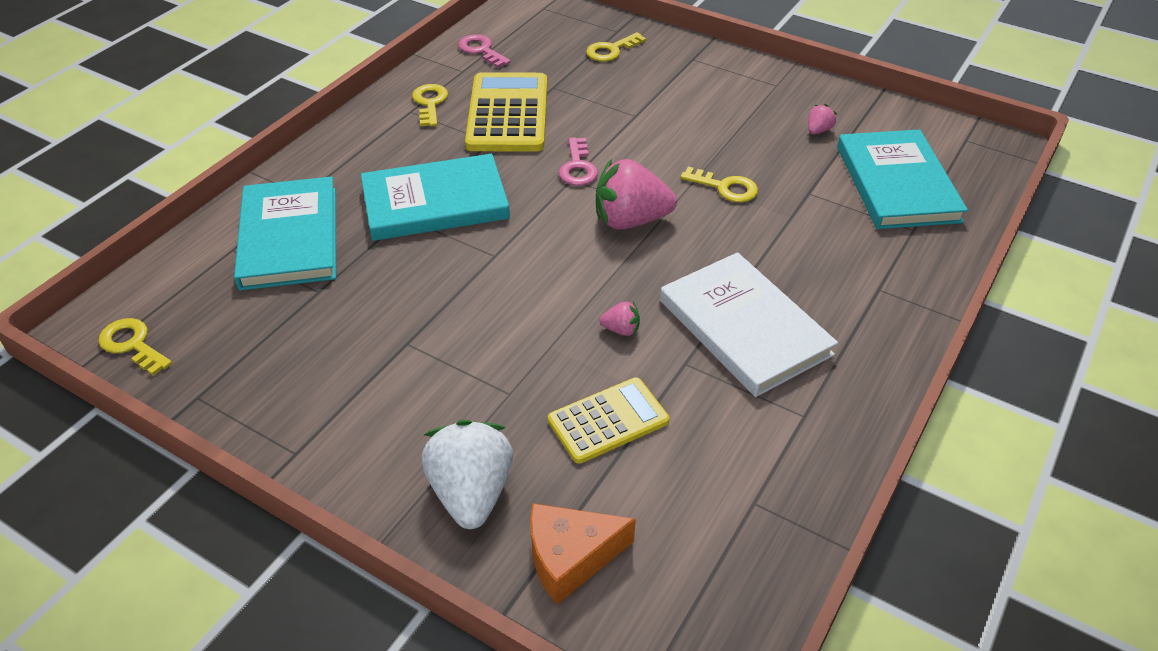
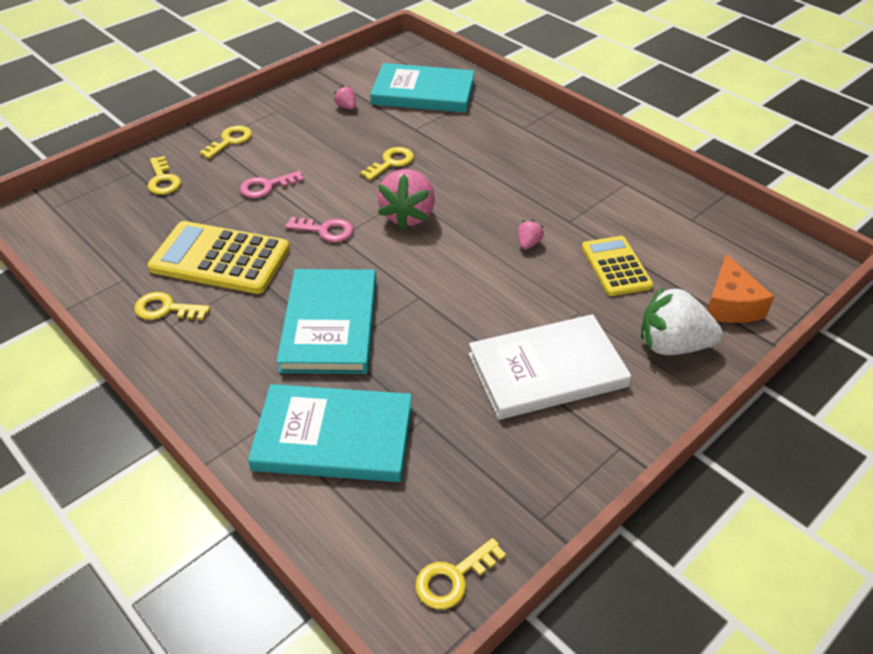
camera: 75 degrees left, 0 degrees up
pink key [458,34,511,68] -> pink key moved to [240,171,304,198]
white book [660,252,838,397] -> white book moved to [469,314,631,420]
none -> yellow key [199,126,252,159]

